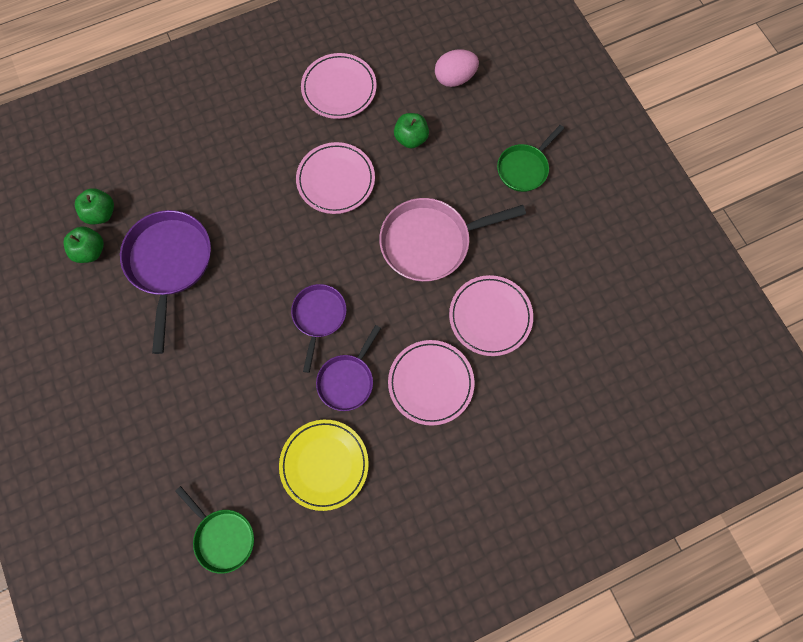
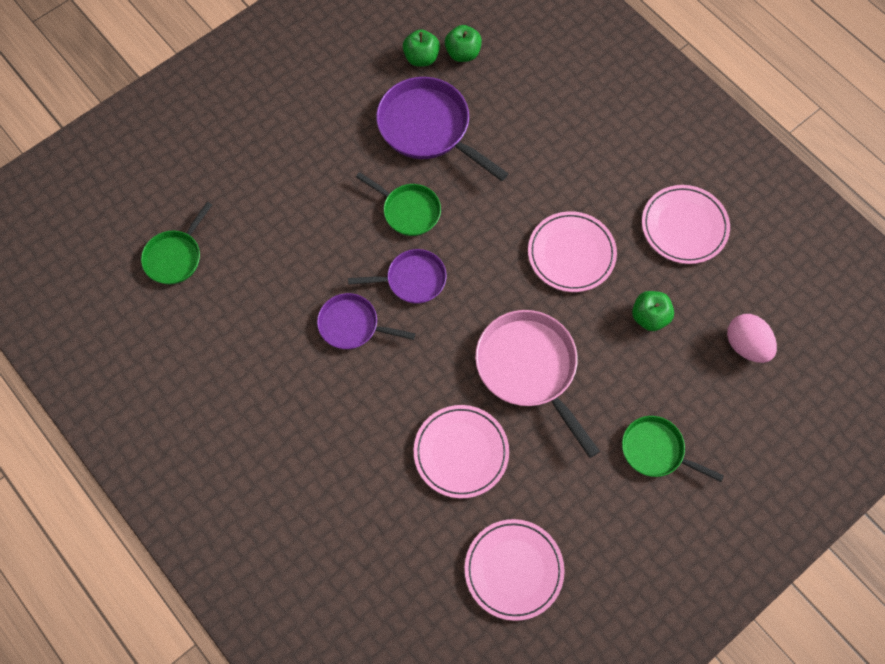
camera: 75 degrees right, 5 degrees down
purple pan [120,210,211,354] -> purple pan turned 120 degrees counterclockwise [376,77,509,181]
yellow plate [279,420,369,511] -> none
pink plate [388,340,475,426] -> pink plate moved to [465,519,565,621]
none -> green pan [356,172,441,236]

